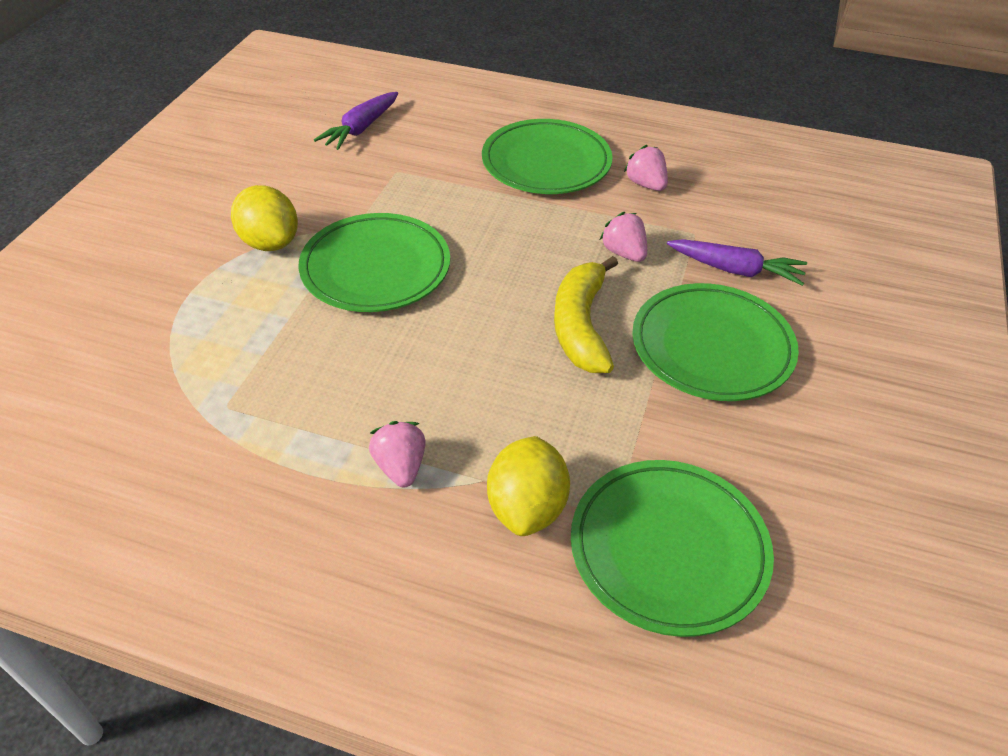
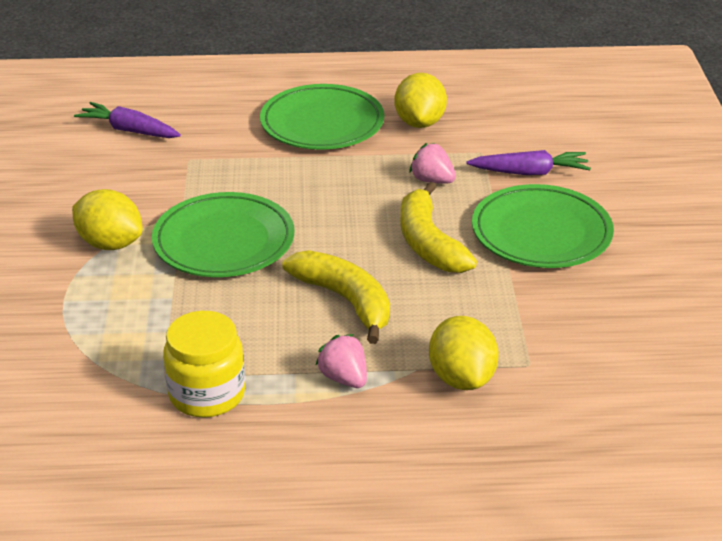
camera: 20 degrees left, 10 degrees down
purple carrot [314,92,398,150] -> purple carrot turned 105 degrees clockwise [74,102,181,138]
green plate [571,460,774,637] -> none
pink strawberry [624,145,668,191] -> yellow lemon [394,73,447,128]
none -> yellow jar [163,311,245,417]
none -> yellow banana [283,250,390,344]

